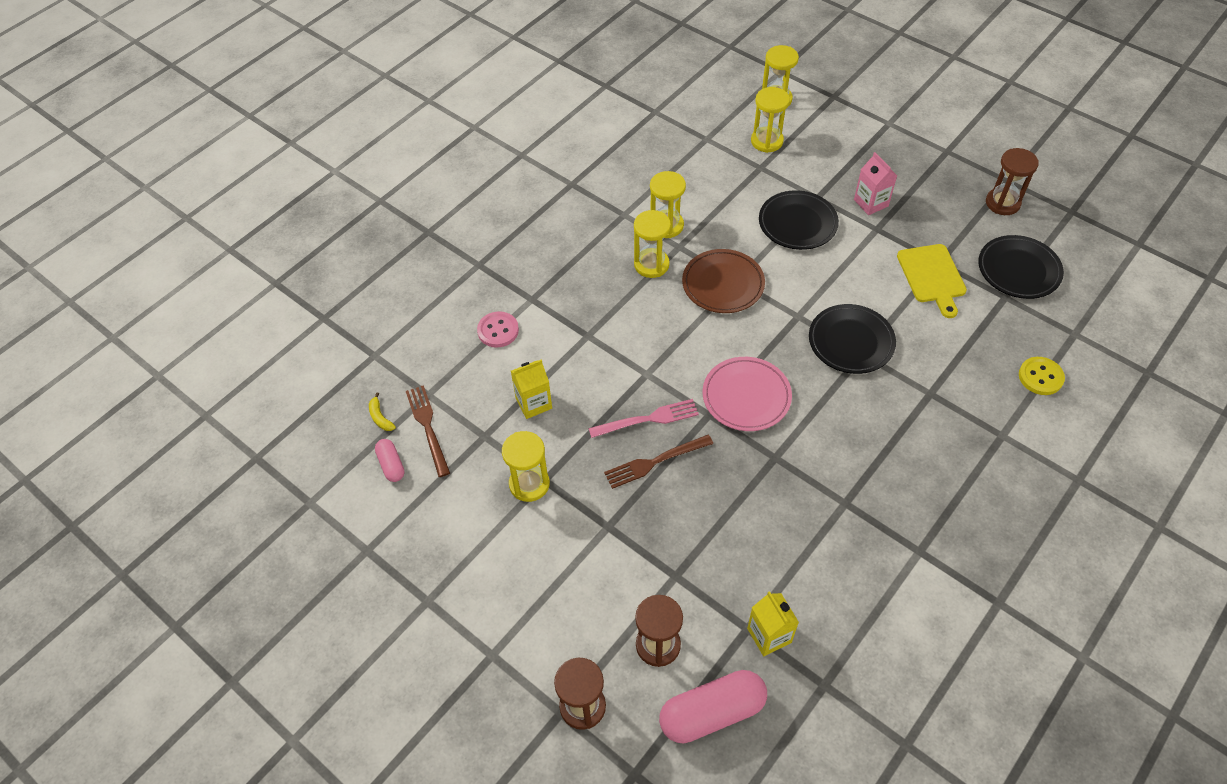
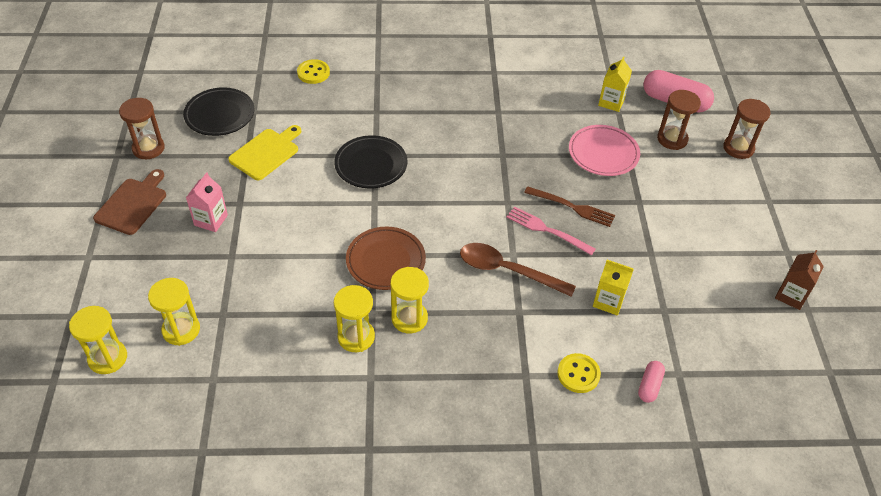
camera: 135 degrees left, 5 degrees down
yellow banana [369,392,396,431] -> none
pink capsule [375,439,405,482] -> pink capsule moved to [638,361,665,403]
brown fork [406,385,450,477] -> none
pink button [477,311,519,348] -> yellow button [557,353,601,393]
yellow hourglass [502,431,550,502] -> none
pink plate [702,357,792,431] -> pink plate moved to [569,125,640,176]
black plate [759,190,839,250] -> none
none -> brown cutting board [93,169,166,235]
none -> brown spoon [460,243,576,297]
none -> brown carton [775,250,824,310]

